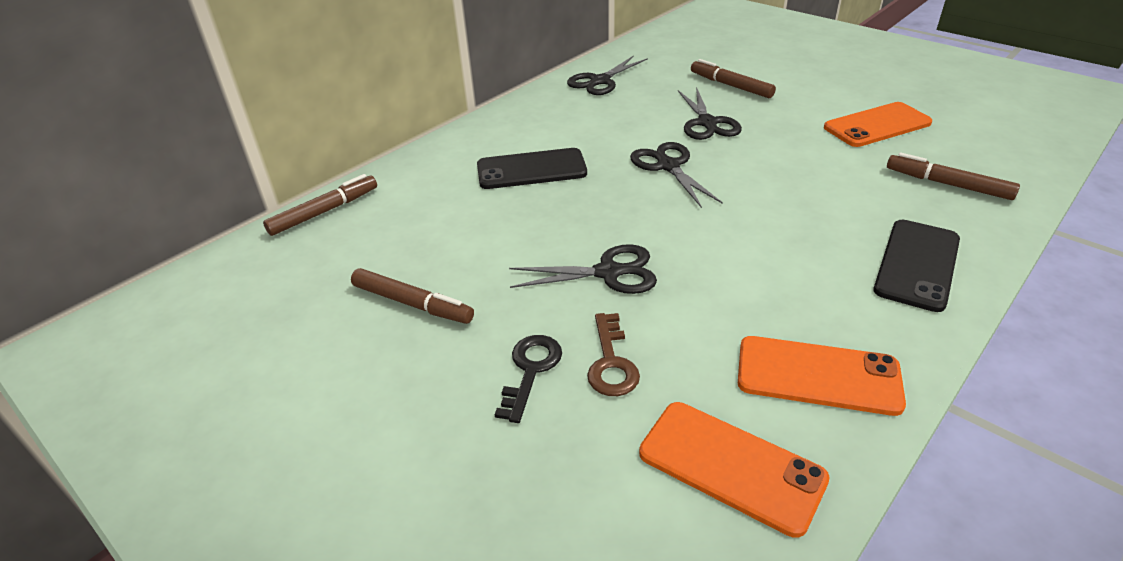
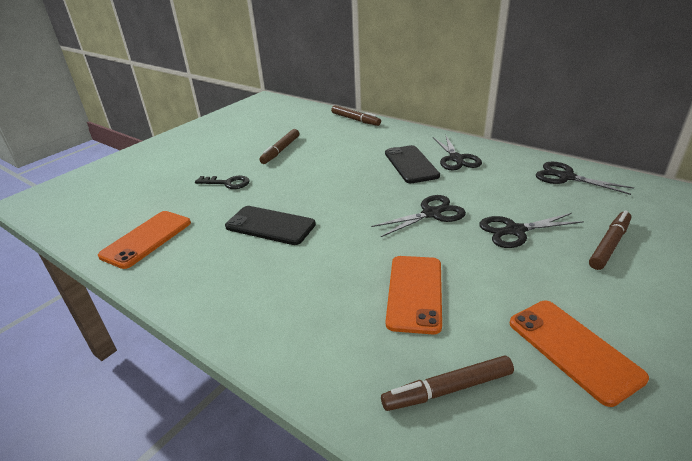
camera: 85 degrees right, 5 degrees down
black scissors [509,244,657,294] -> black scissors moved to [433,136,482,170]
brown key [587,313,640,396] -> none
orange phone [738,336,906,416] -> orange phone moved to [386,256,442,334]
black phone [873,220,960,312] -> black phone moved to [225,206,316,245]
brown marker [887,153,1020,200] -> brown marker turned 135 degrees counterclockwise [381,355,514,411]

